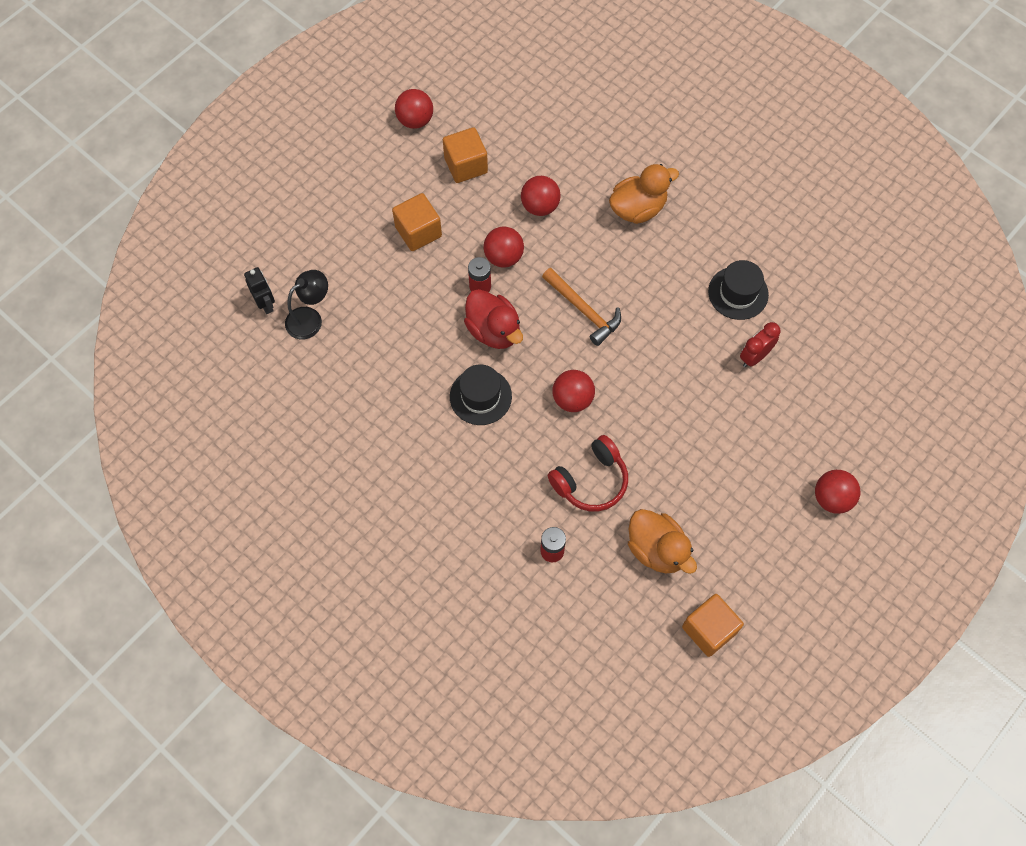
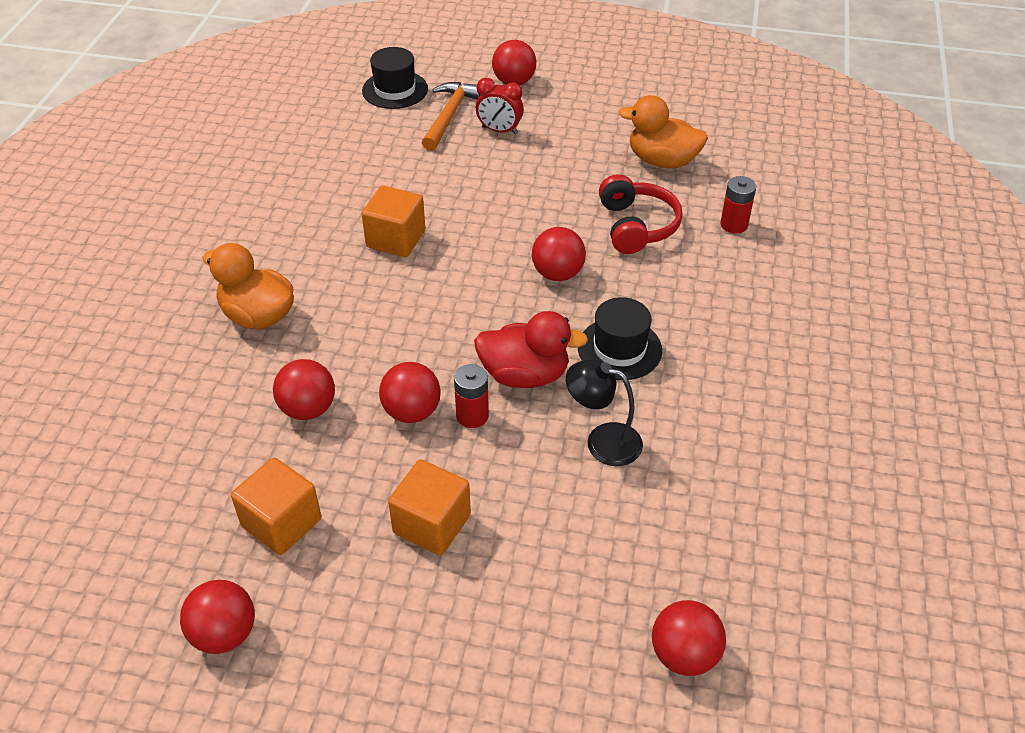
camera: 120 degrees left, 20 degrees down
black robot [244,267,275,314] -> red ball [652,600,726,676]
black lamp [285,270,328,339] -> black lamp moved to [566,359,643,466]
red duck [464,289,523,349] -> red duck turned 75 degrees clockwise [474,311,588,388]
orange hammer [542,268,621,346] -> orange hammer moved to [422,82,480,151]
red headphones [548,435,628,512] -> red headphones turned 60 degrees clockwise [599,174,683,254]
orange duck [628,509,697,574] -> orange duck turned 90 degrees counterclockwise [618,95,708,168]
orange cube [682,594,744,657] -> orange cube moved to [362,186,425,257]
black hat [708,260,769,320] -> black hat moved to [362,47,428,109]
red clock [740,322,780,367] -> red clock moved to [476,78,524,134]

